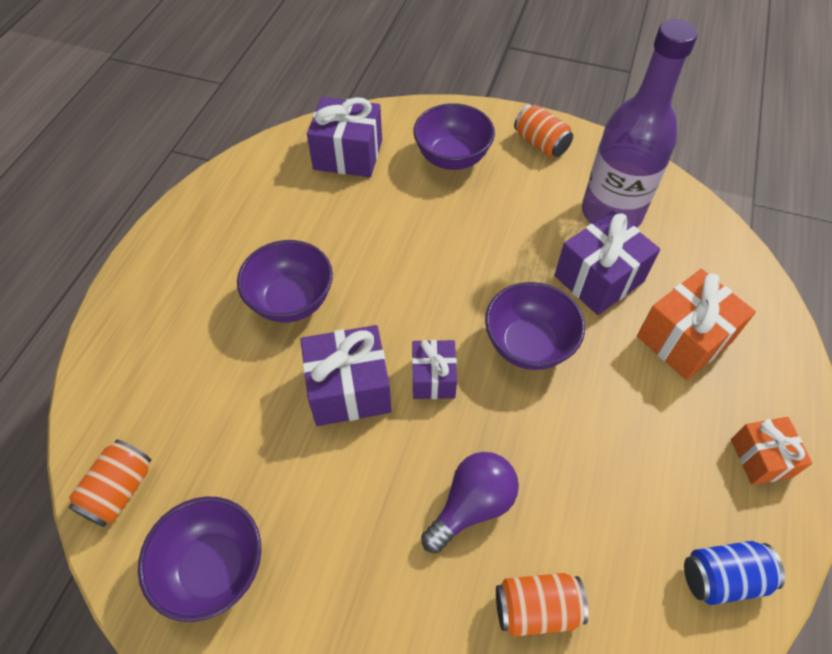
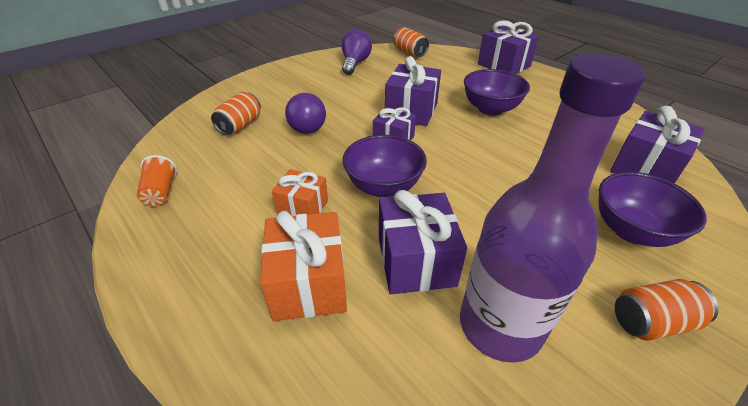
camera: 120 degrees right, 15 degrees down
purple bowl [138,497,261,622] -> purple light bulb [342,29,372,75]
blue can [684,541,785,605] -> orange cup [137,155,177,206]
orange gift [731,417,813,485] -> orange gift moved to [272,169,328,216]
none -> purple gift [478,20,539,74]

